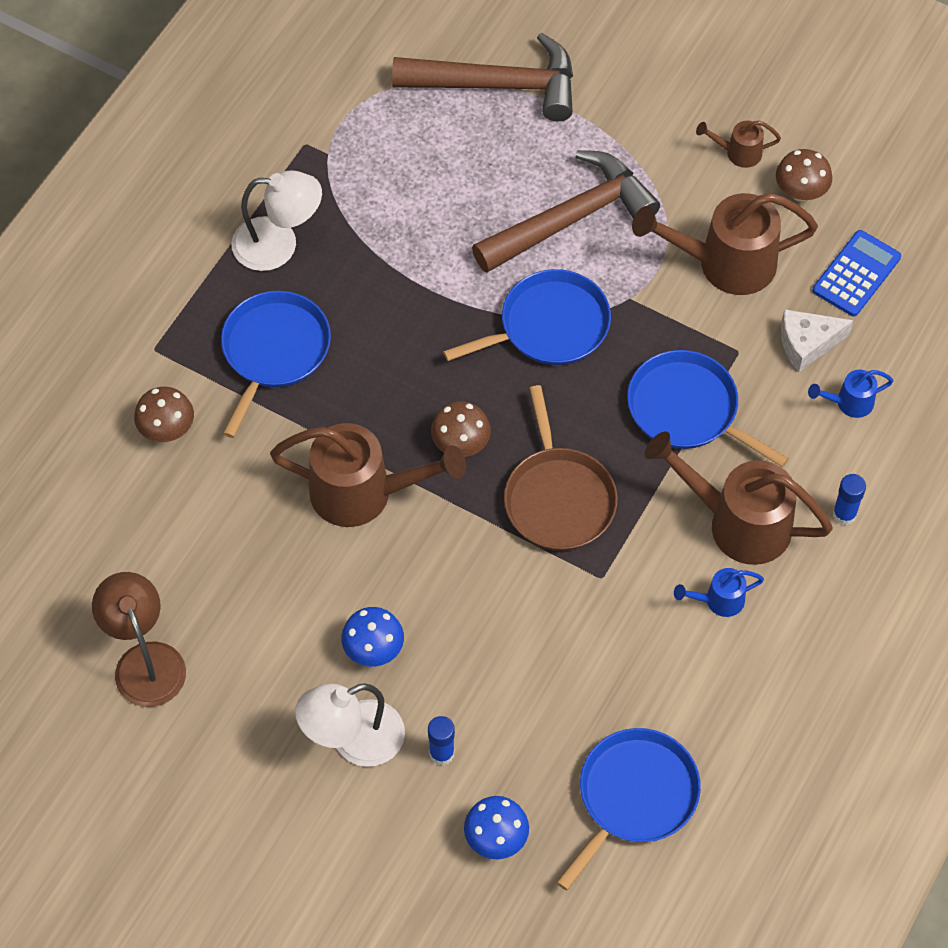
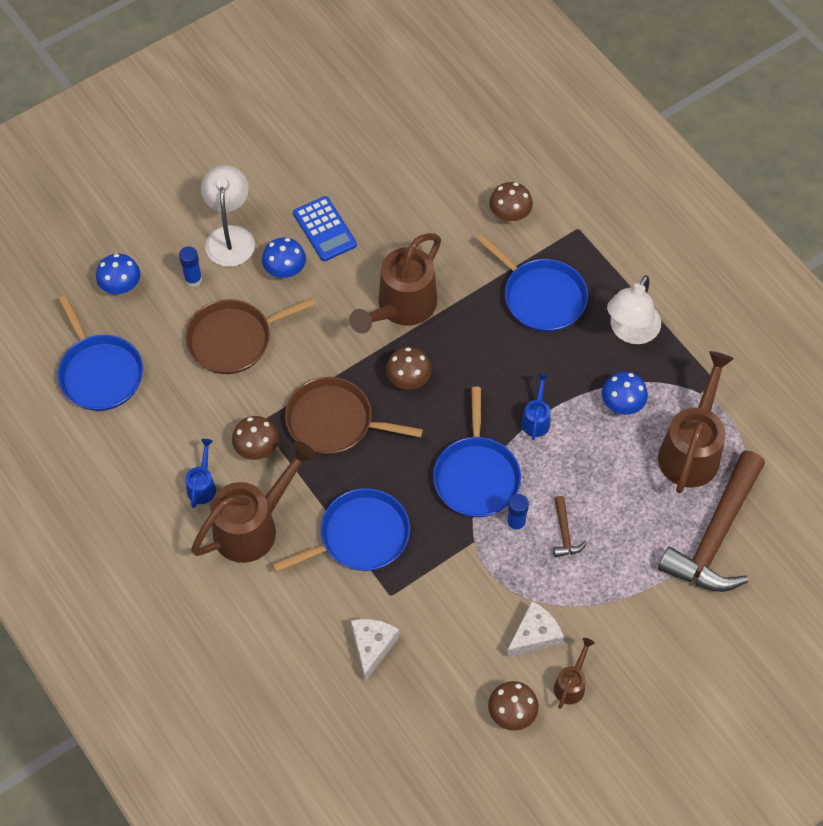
camera: 115 degrees right, 0 degrees up
brown lamp [92,572,186,707] -> none
brown hammer [472,150,660,273] -> brown hammer [553,496,587,557], size x0.40
brown watering can [632,193,818,295] -> brown watering can moved to [658,351,734,493]
blue watering can [808,370,893,418] -> blue watering can moved to [521,373,550,440]
blue calculator [812,230,901,317] -> blue calculator moved to [293,196,357,261]
blue glue stick [833,474,866,525] -> blue glue stick moved to [507,494,529,533]
none -> brown pan [185,297,316,374]
none -> brown mushroom [232,416,279,460]
none -> white cheese [506,601,564,658]
none -> blue mushroom [602,372,648,415]

